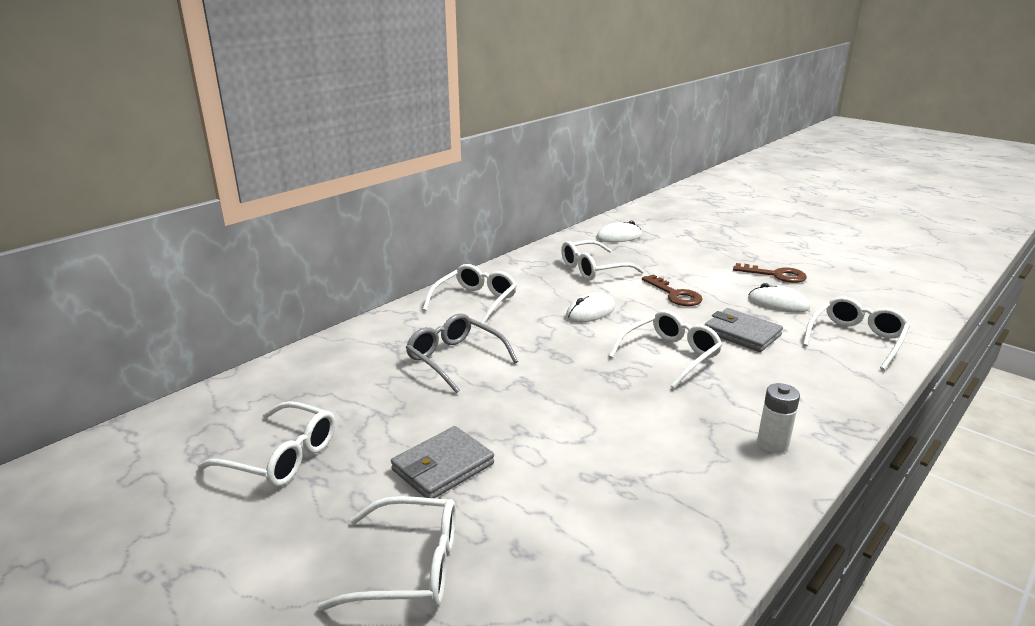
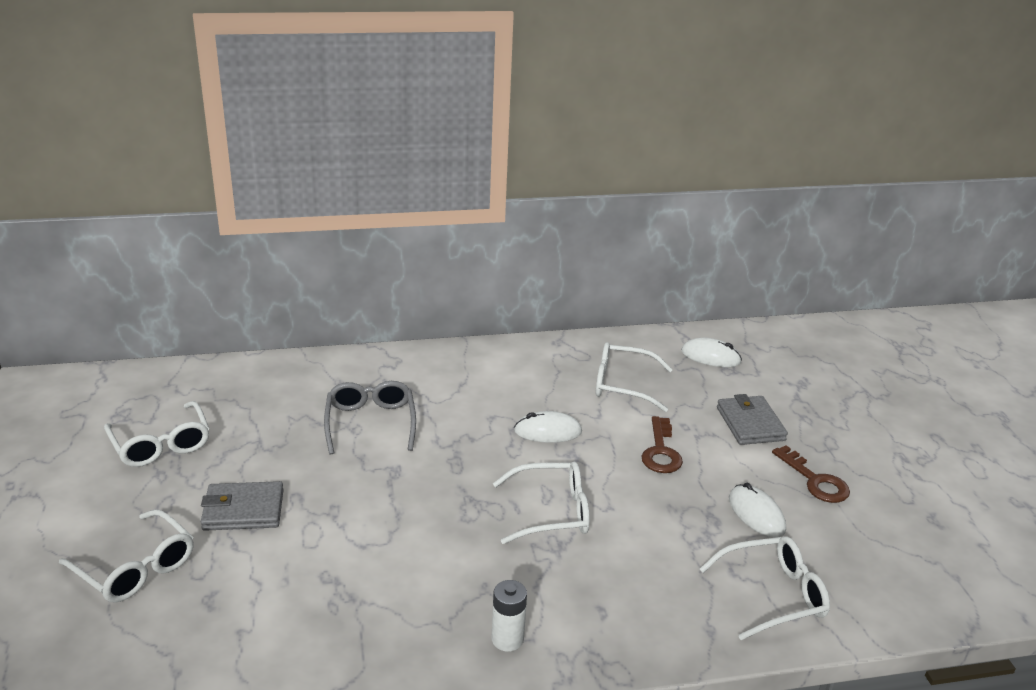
camera: 35 degrees right, 5 degrees up
white glasses [423,264,517,324] -> none
grey wallet [705,308,783,352] -> grey wallet moved to [717,394,788,445]

